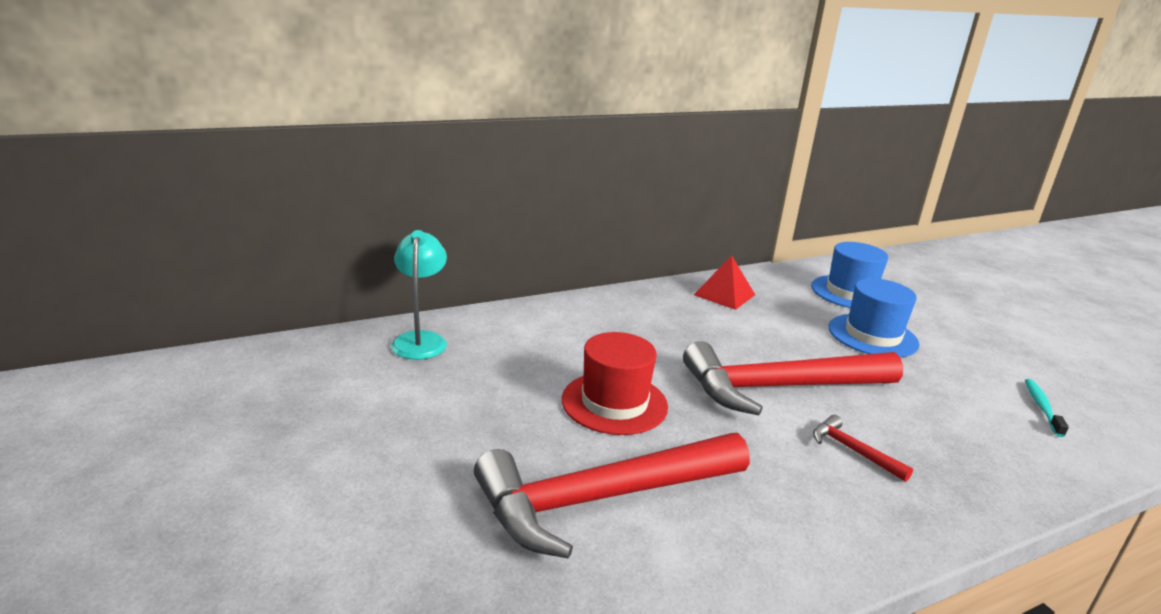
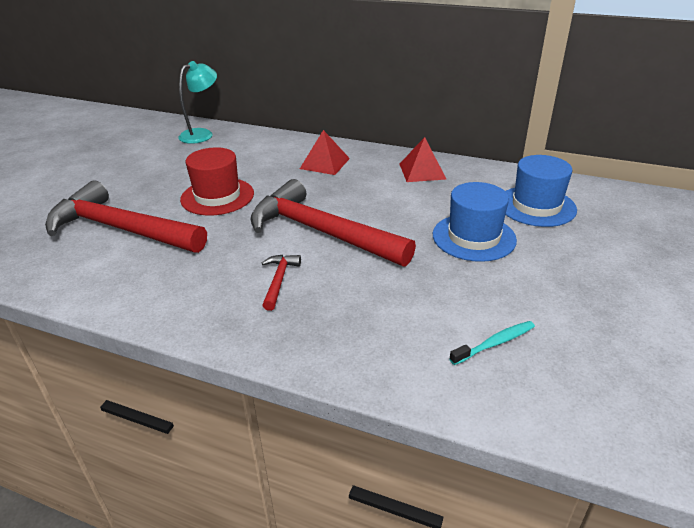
camera: 50 degrees right, 10 degrees up
none -> red pyramid [300,130,350,175]

